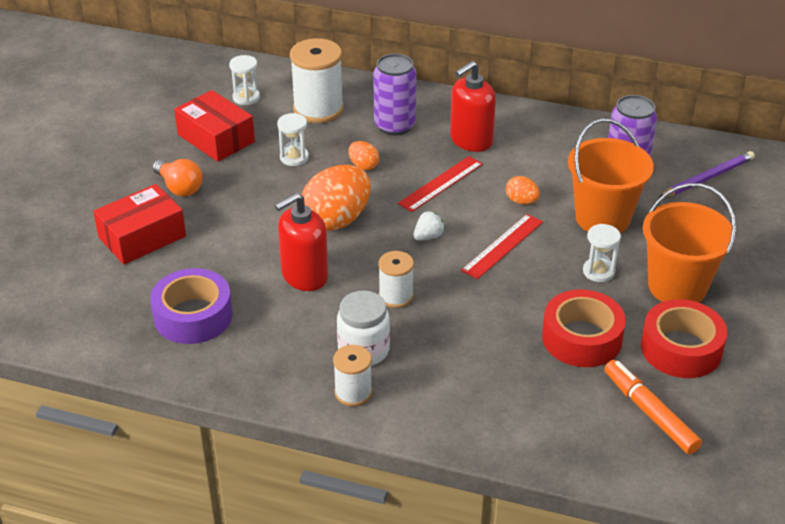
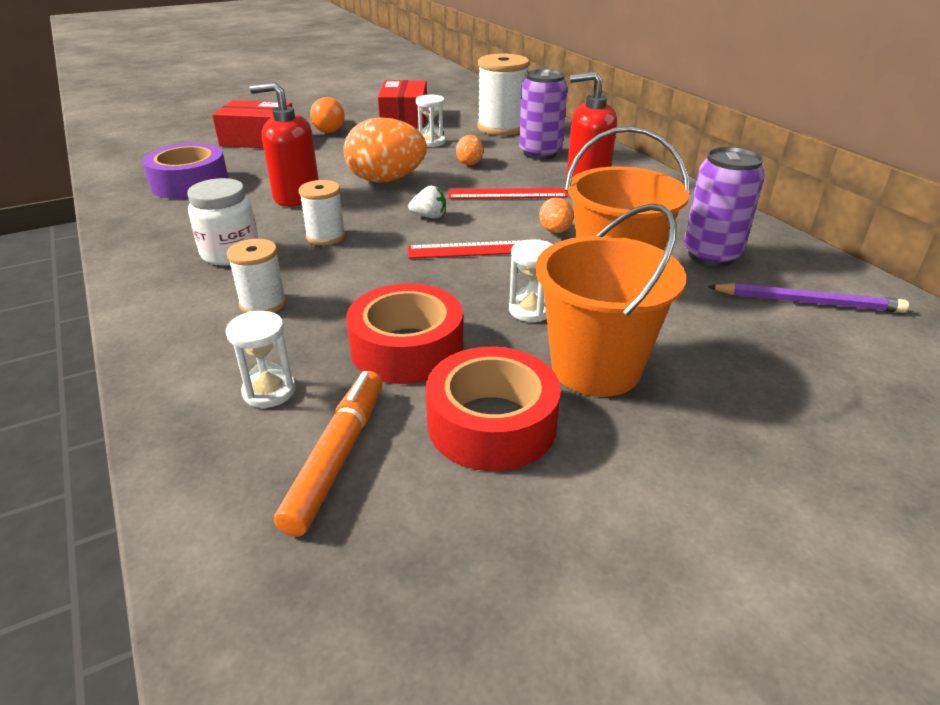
camera: 45 degrees right, 5 degrees down
white hourglass [229,55,260,105] -> white hourglass moved to [226,311,296,408]
white spool [333,345,372,406] -> white spool moved to [227,239,287,313]

